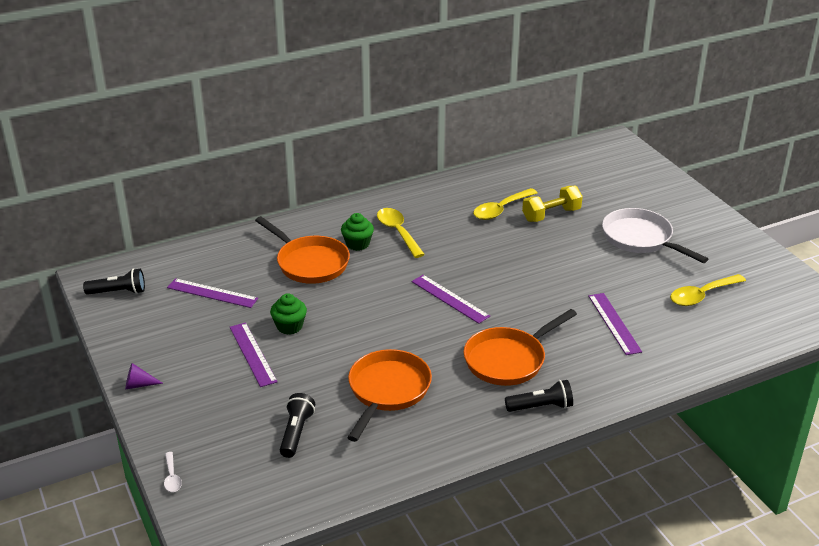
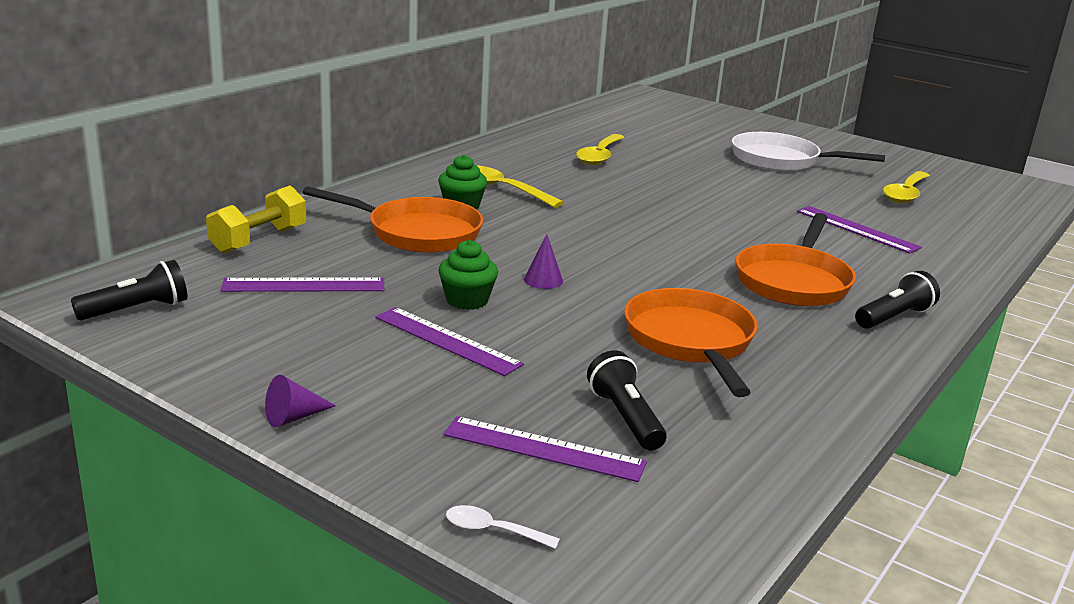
camera: 30 degrees left, 10 degrees down
white spoon [164,452,182,492] -> white spoon turned 150 degrees clockwise [446,505,560,549]
purple ruler [412,275,490,324] -> purple ruler moved to [444,416,647,482]
yellow dumbbell [522,186,583,222] -> yellow dumbbell moved to [206,186,306,254]
none -> purple cone [524,234,563,289]

